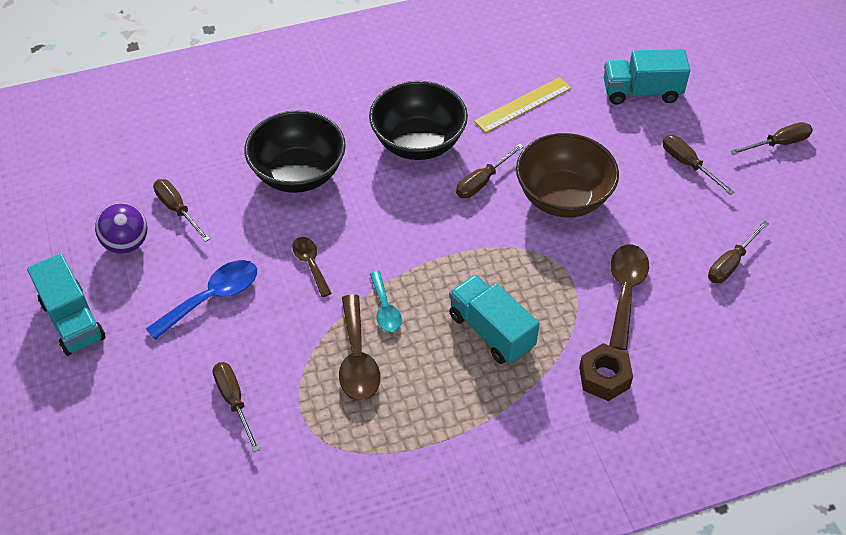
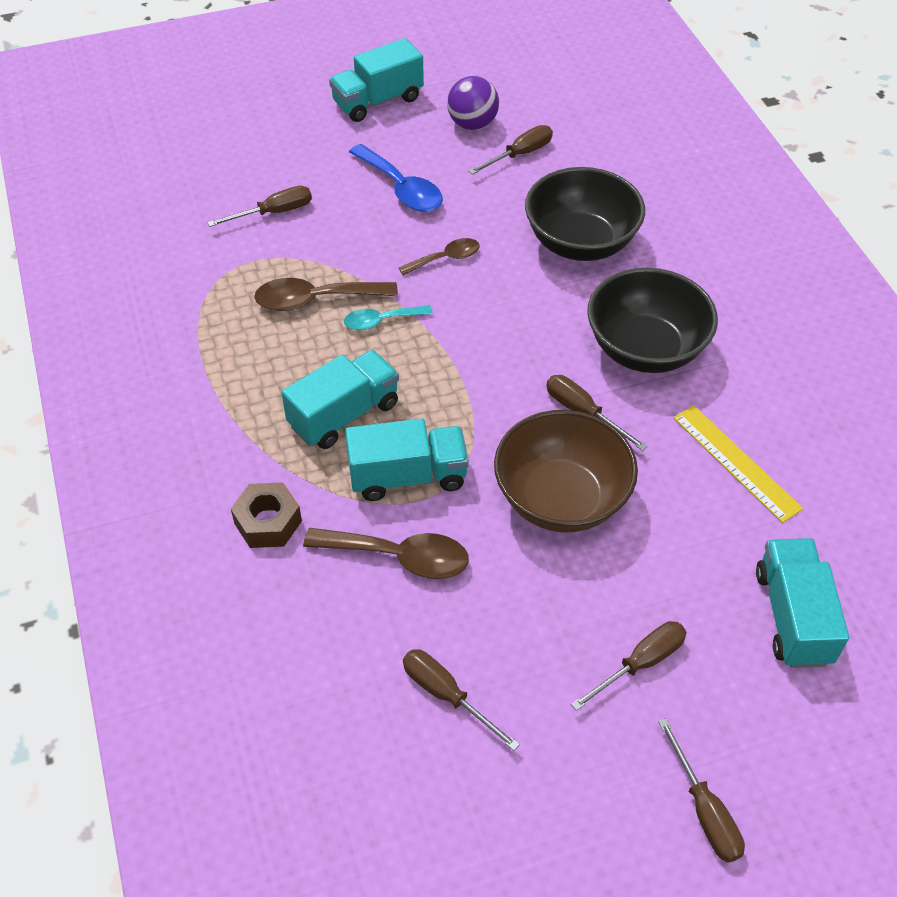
camera: 90 degrees right, 0 degrees up
none -> turquoise truck [345,418,469,501]

